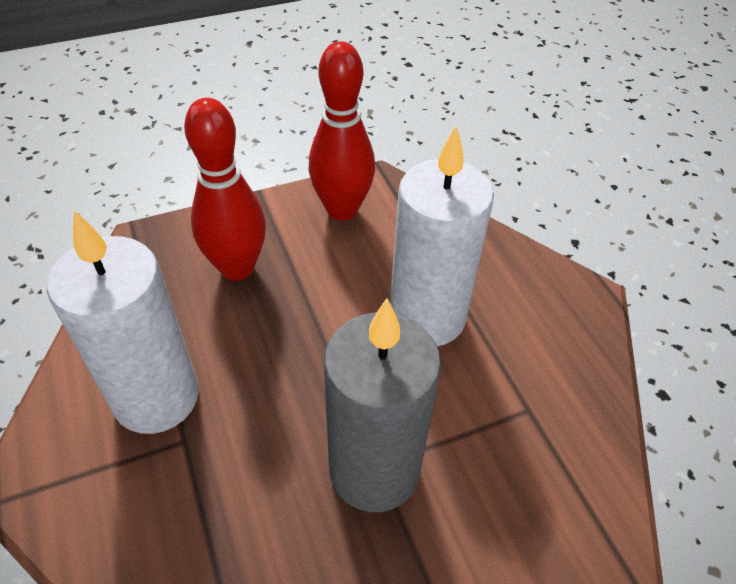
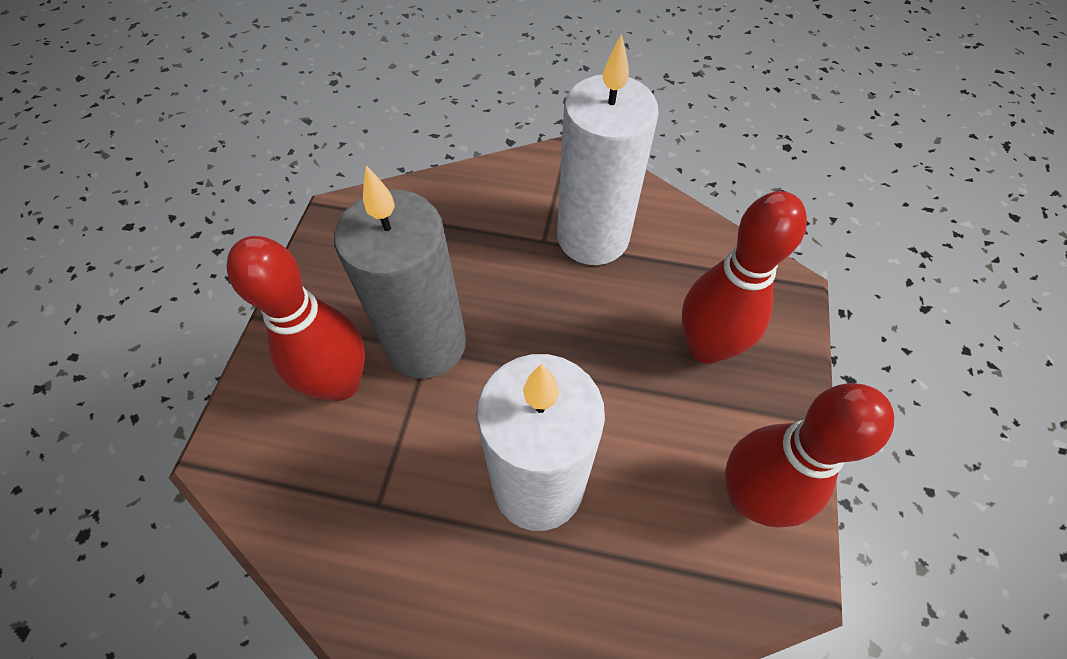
camera: 125 degrees right, 10 degrees up
none -> red bowling pin [227,236,365,401]

